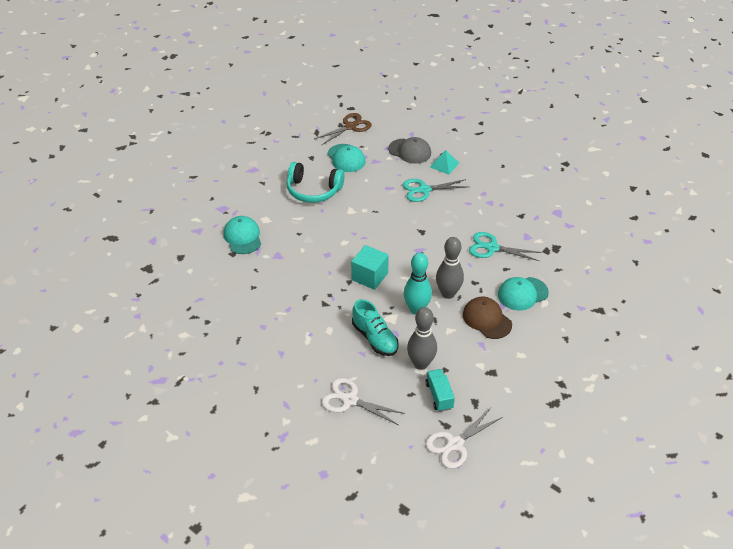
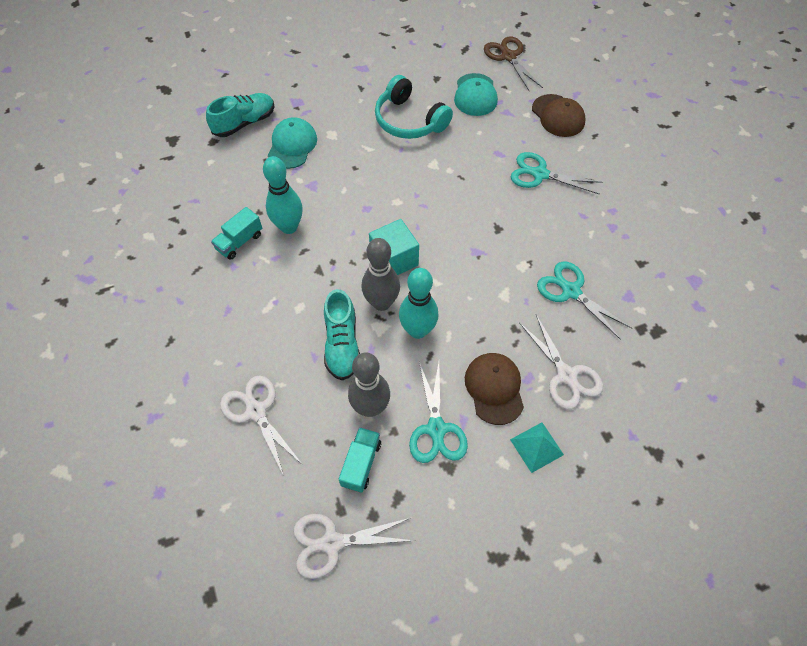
camera: 30 degrees right, 15 degrees up
brown scissors [314,113,372,145] -> brown scissors turned 105 degrees counterclockwise [484,37,543,92]
grey cap [388,137,431,164] -> brown cap [532,94,585,137]
turquoise pyramid [430,150,459,175] -> turquoise pyramid moved to [510,422,564,473]
grey bowling pin [436,237,464,299] -> grey bowling pin moved to [362,238,400,311]
turquoise cap [498,277,549,310] -> white scissors [519,315,603,409]
none -> turquoise shoe [206,93,275,137]
none -> turquoise truck [211,207,262,260]
none -> turquoise bowling pin [263,156,303,234]
none -> turquoise scissors [409,362,468,463]

